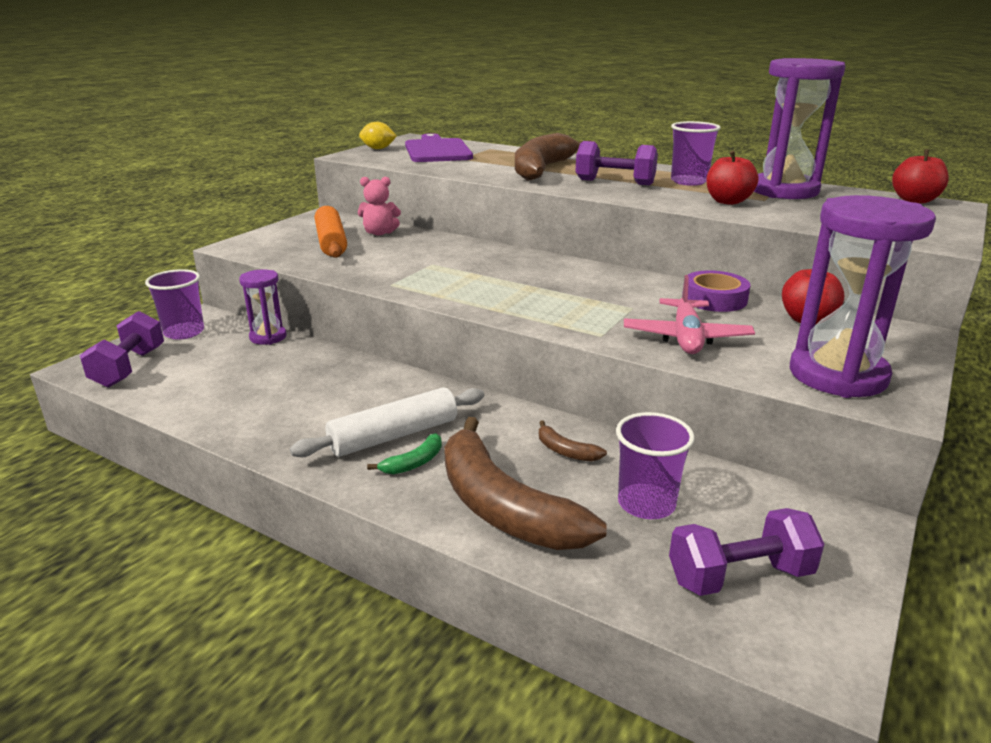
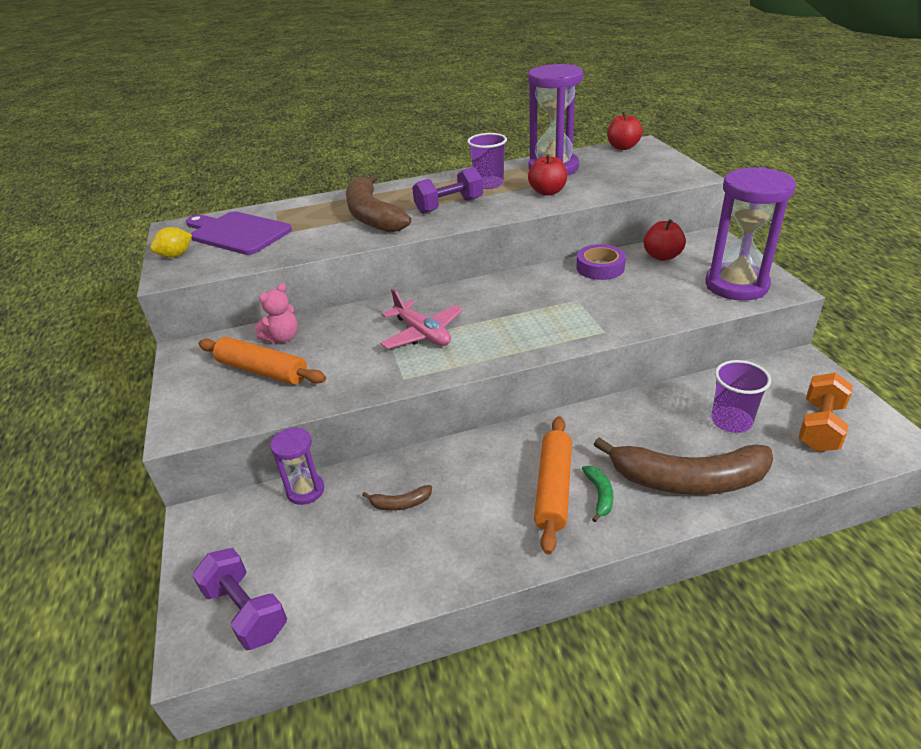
camera: 45 degrees left, 10 degrees up
purple cup [145,269,204,340] -> none
white rolling pin [290,387,484,457] -> orange rolling pin [534,416,572,554]
brown banana [539,420,607,462] -> brown banana moved to [362,485,432,511]
pink plane [624,275,755,354] -> pink plane moved to [380,289,463,349]
purple dumbbell [669,508,825,596] -> orange dumbbell [799,373,853,452]

